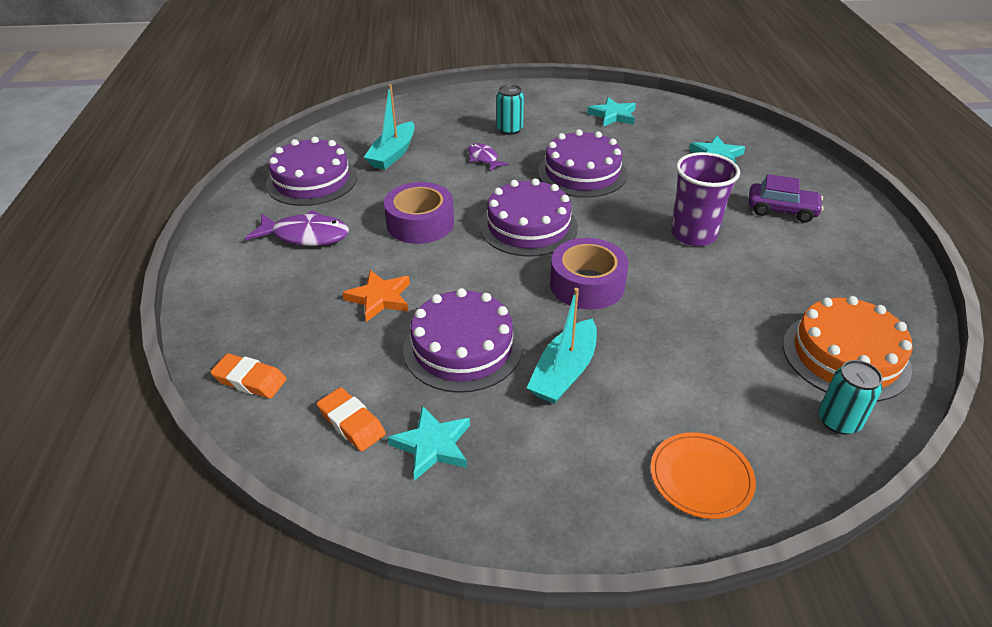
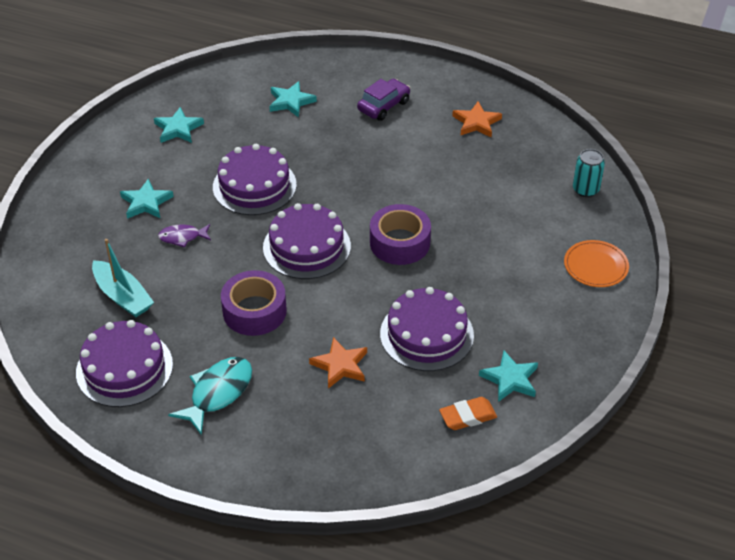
camera: 65 degrees left, 5 degrees up
orange eraser [210,353,286,399] -> none
purple fish [245,210,349,246] -> turquoise fish [168,357,252,436]
turquoise can [496,84,524,135] -> turquoise star [120,179,174,219]
turquoise boat [527,288,597,404] -> none
purple cup [671,152,740,246] -> none
orange cake [783,296,913,402] -> none
none -> orange star [452,101,502,137]

